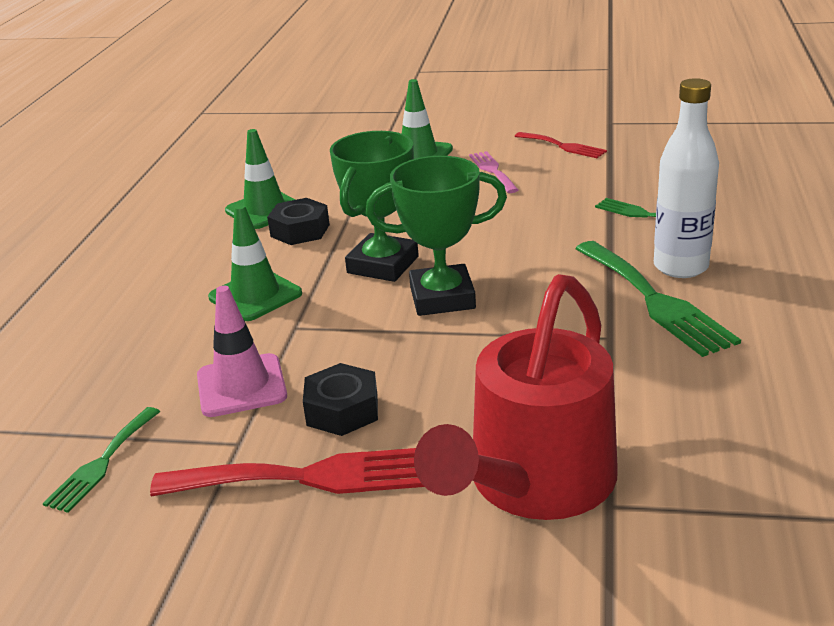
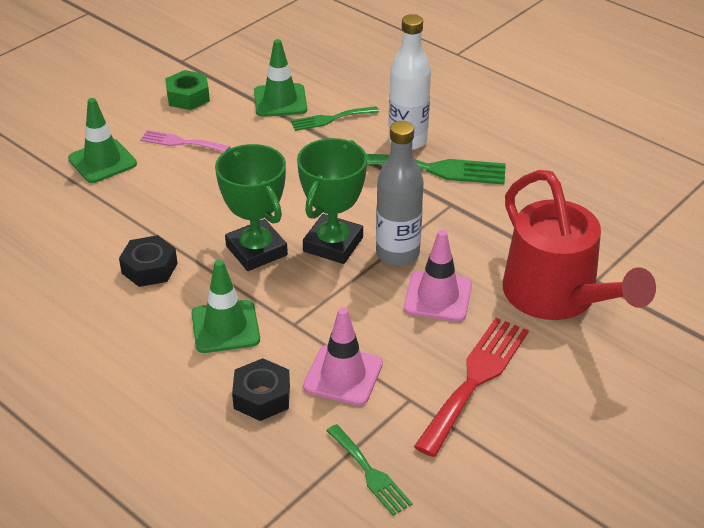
camera: 60 degrees left, 10 degrees up
green traffic cone [225,129,295,229] -> green traffic cone moved to [254,39,307,117]
black nut [303,363,378,436] -> black nut moved to [232,358,290,421]
red fork [515,132,607,158] -> green nut [165,70,210,110]
none -> grey bottle [376,121,424,266]
none -> pink traffic cone [404,230,472,322]

